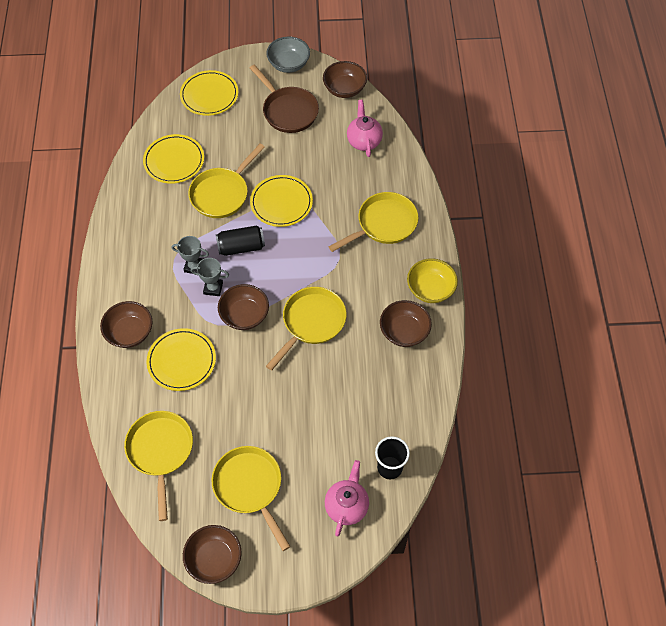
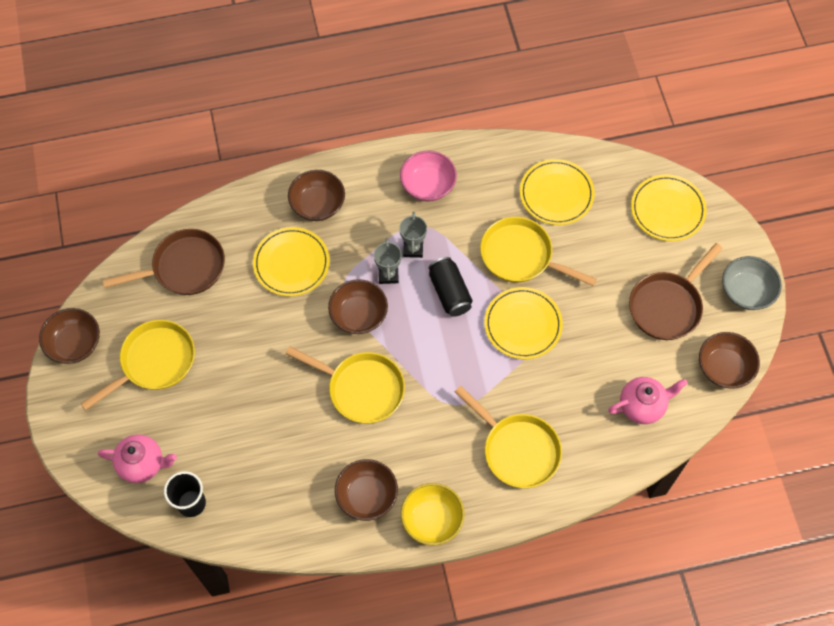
camera: 80 degrees right, 5 degrees up
yellow pan [124,411,193,521] -> brown pan [103,229,225,295]
none -> pink bowl [400,150,457,202]

